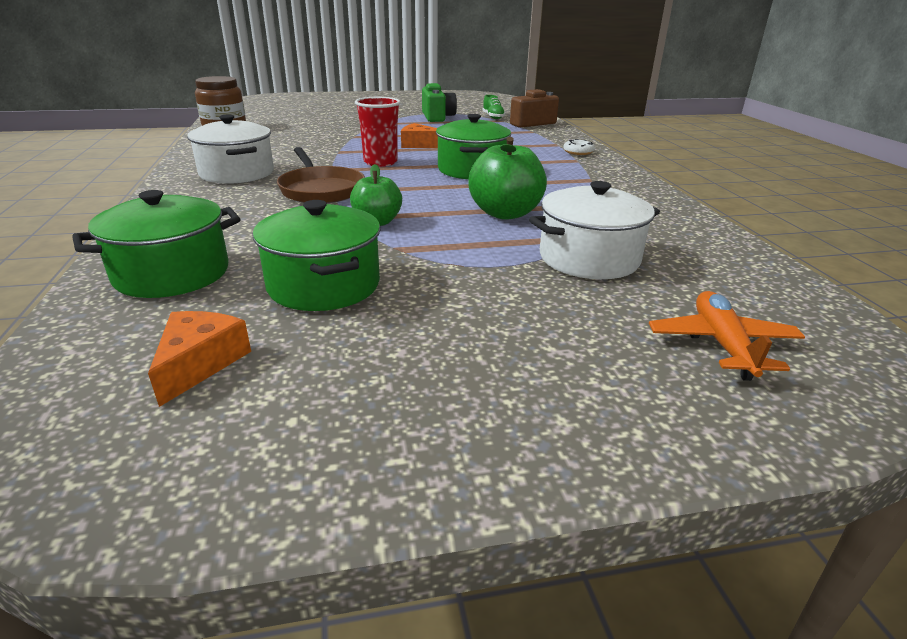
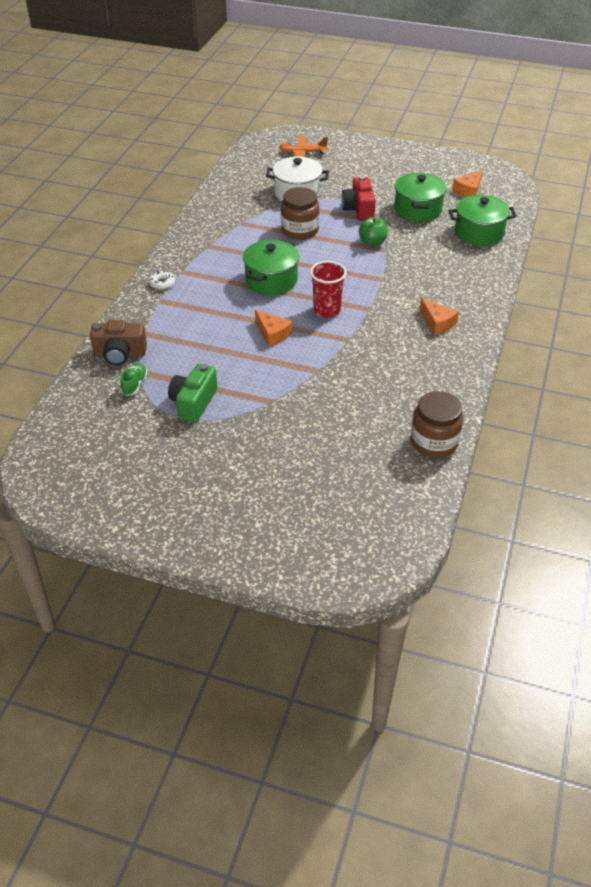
camera: 150 degrees left, 15 degrees up
white pot [187,115,274,184] -> orange cheese [420,298,459,335]
brown pan [277,147,365,203] -> none
green apple [468,137,547,220] -> brown jar [281,187,319,240]
orange plane [649,291,805,381] -> orange plane turned 60 degrees clockwise [279,135,328,157]
none -> red camera [341,176,376,221]

